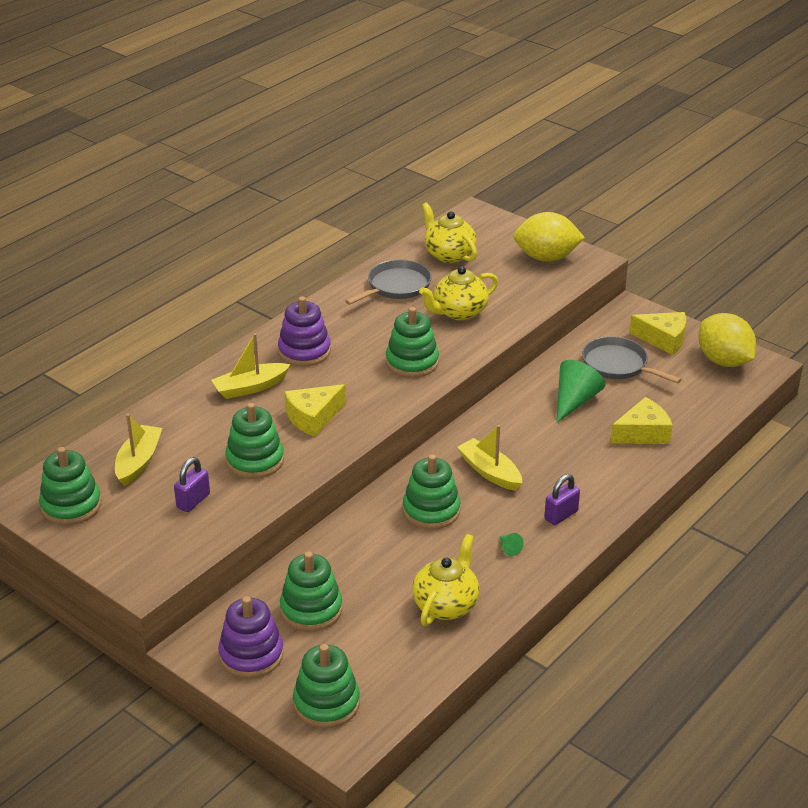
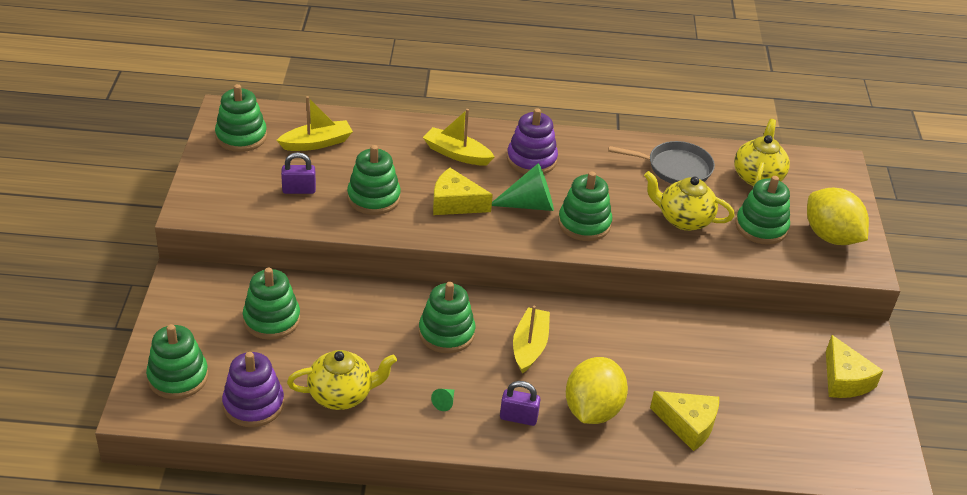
camera: 50 degrees right, 5 degrees up
purple stacking toy [218,596,284,679] -> purple stacking toy moved to [222,352,284,427]
green cone [556,360,606,423] -> green cone moved to [492,163,554,211]
grey pan [582,336,682,383] -> none
yellow lemon [698,313,756,367] -> yellow lemon moved to [566,357,628,424]
none -> green stacking toy [735,176,790,245]

